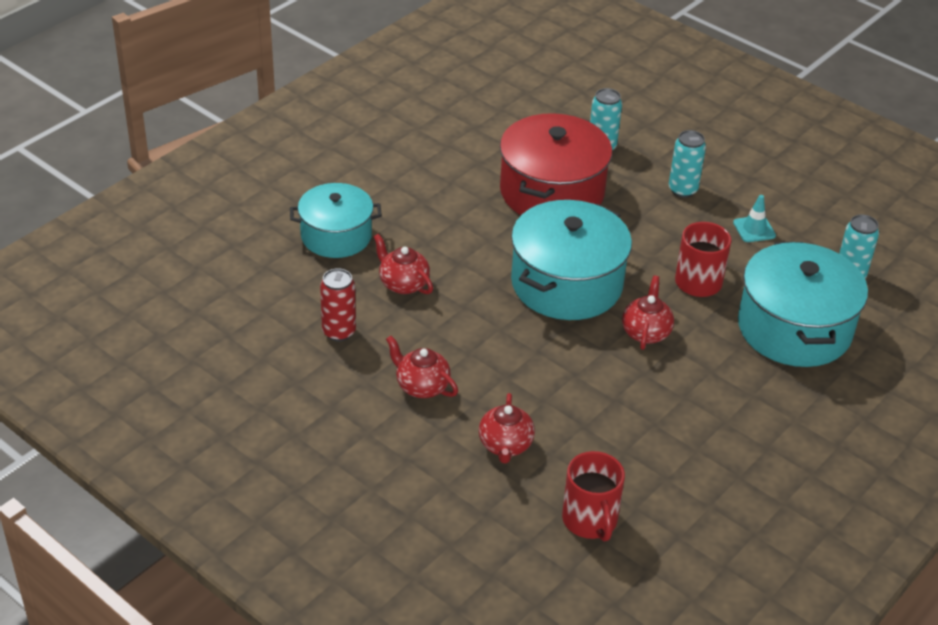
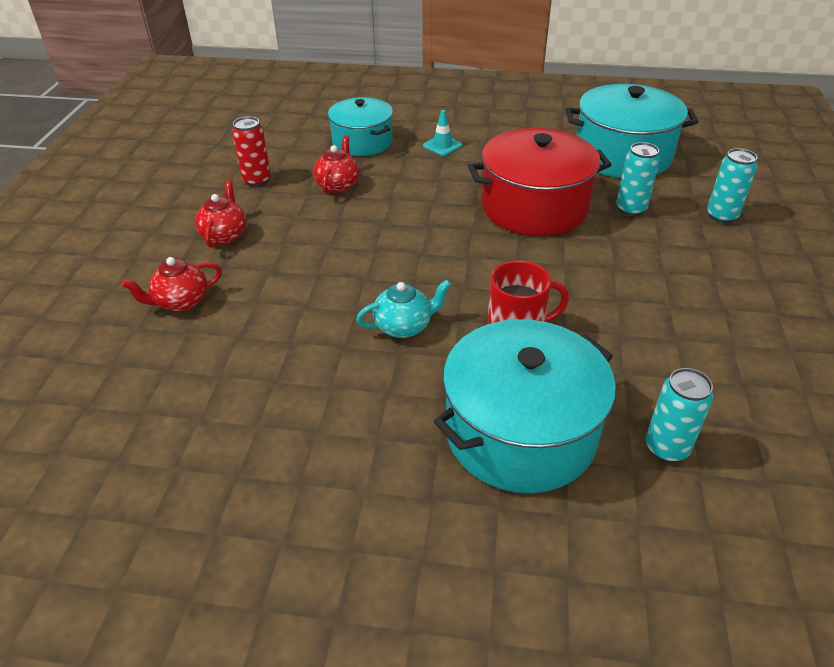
camera: 60 degrees right, 0 degrees up
turquoise pot [511,200,632,320] -> turquoise pot moved to [566,84,698,178]
red mug [562,451,625,541] -> none
red teapot [622,276,674,350] -> turquoise teapot [356,280,451,338]
turquoise can [669,130,706,198] -> turquoise can moved to [707,148,757,223]
turquoise traffic cone [733,195,776,242] -> turquoise traffic cone moved to [423,110,462,156]

